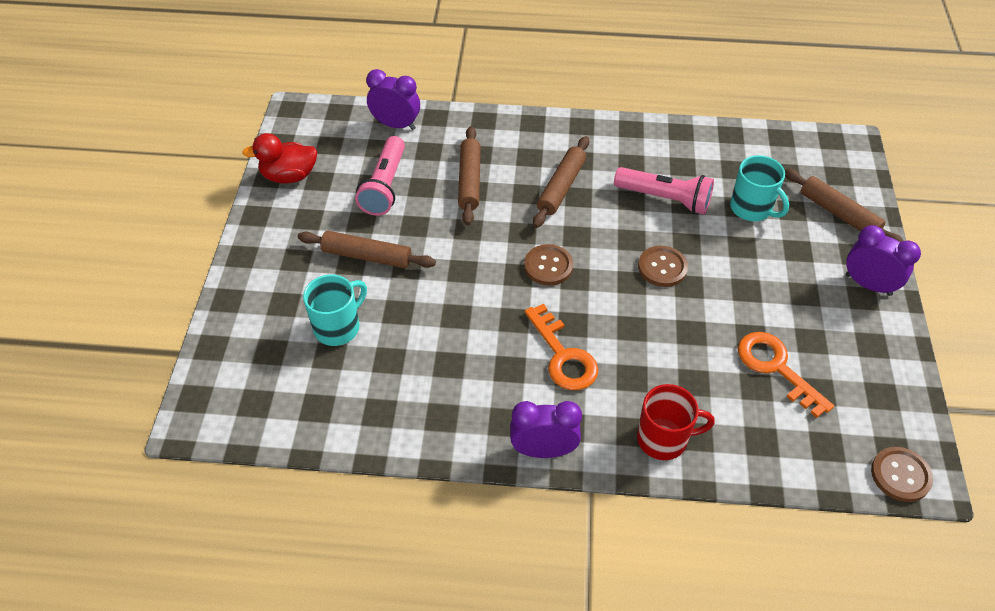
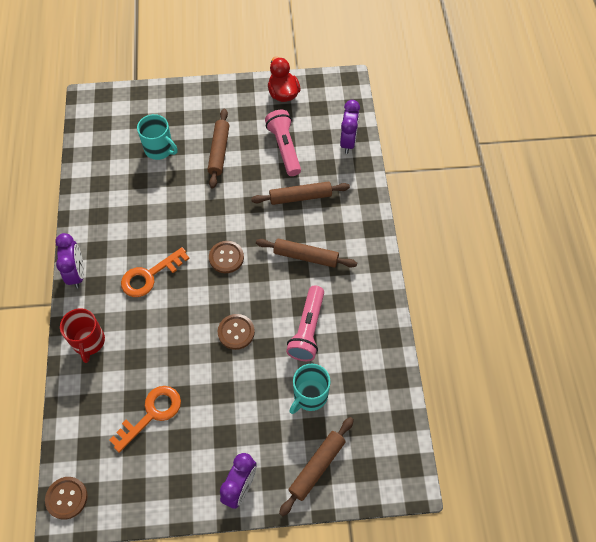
camera: 80 degrees right, 10 degrees up
pink flashlight [355,136,405,216] -> pink flashlight turned 75 degrees clockwise [265,110,301,176]

